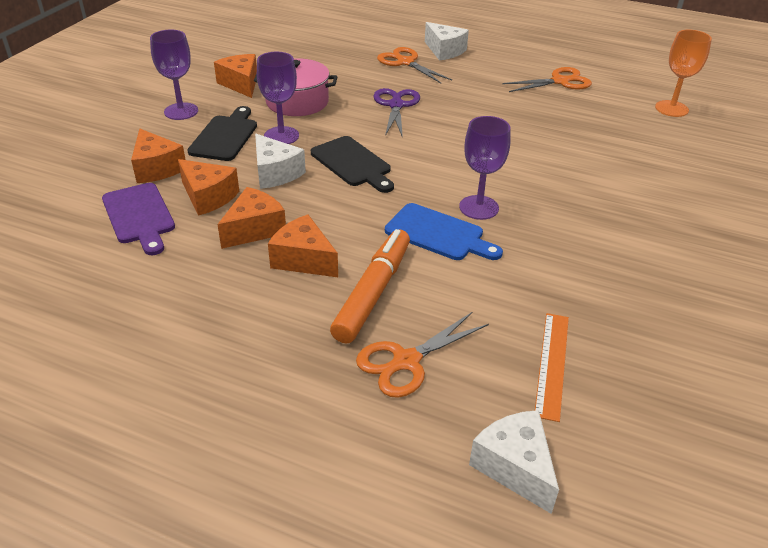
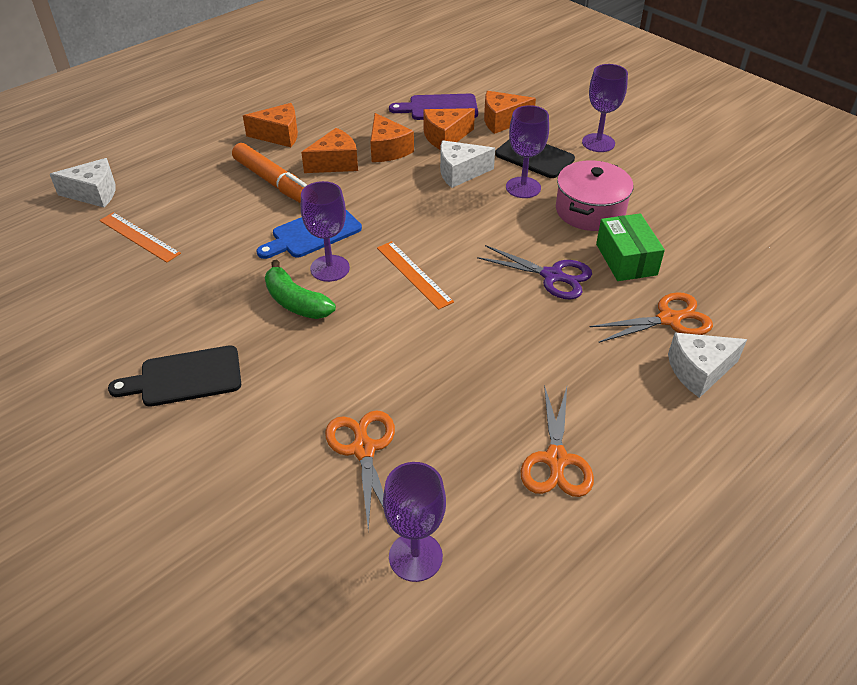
camera: 115 degrees right, 5 degrees up
orange cheese [214,54,257,98] -> orange cheese moved to [243,103,298,147]
black cutting board [311,136,394,193] -> black cutting board moved to [108,345,241,407]
orange scissors [356,312,489,398] -> orange scissors moved to [325,410,395,531]
orange goblet [655,30,712,117] -> purple goblet [383,462,446,582]
none -> green banana [265,260,336,319]
none -> orange ruler [377,241,454,310]
none -> green box [596,213,665,281]

